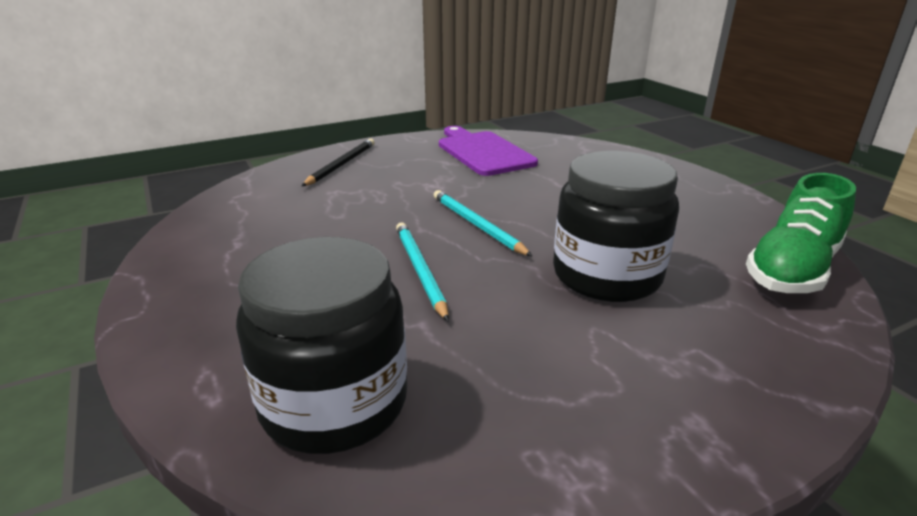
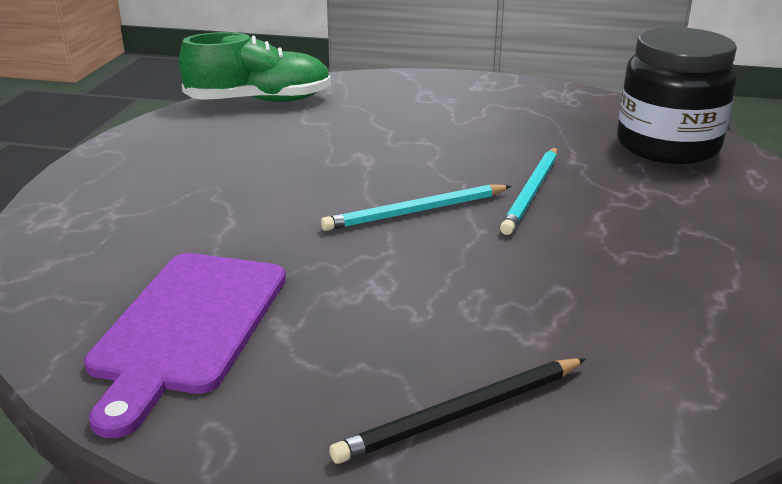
camera: 140 degrees left, 0 degrees up
turquoise pencil [434,190,532,256] -> turquoise pencil turned 60 degrees clockwise [321,184,511,231]
black jar [553,151,679,302] -> none

